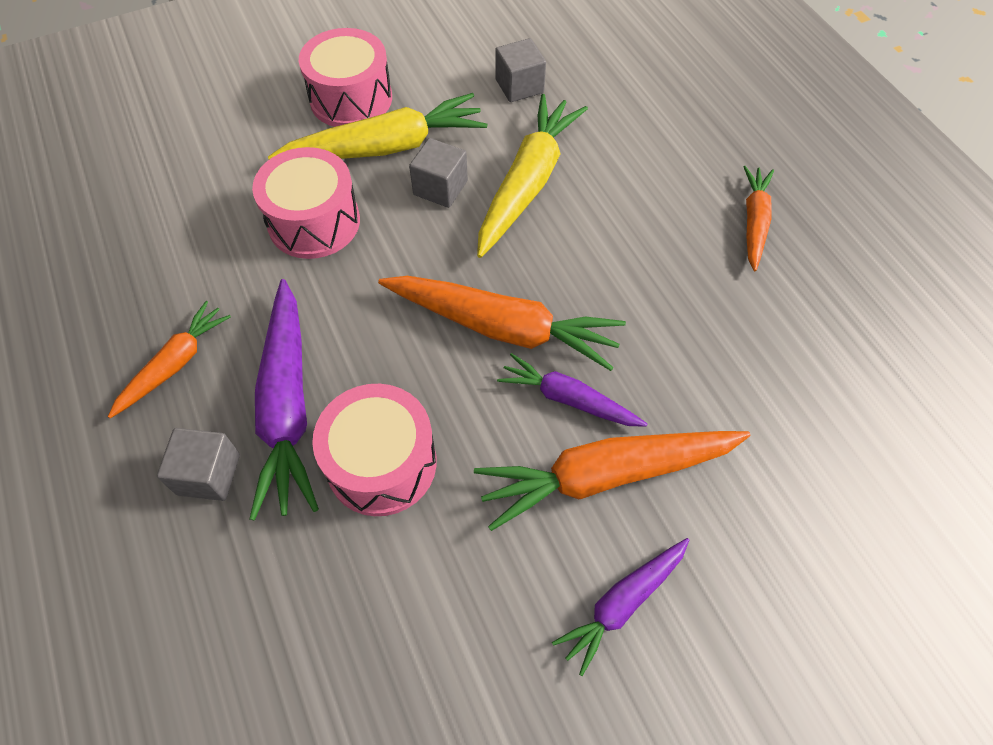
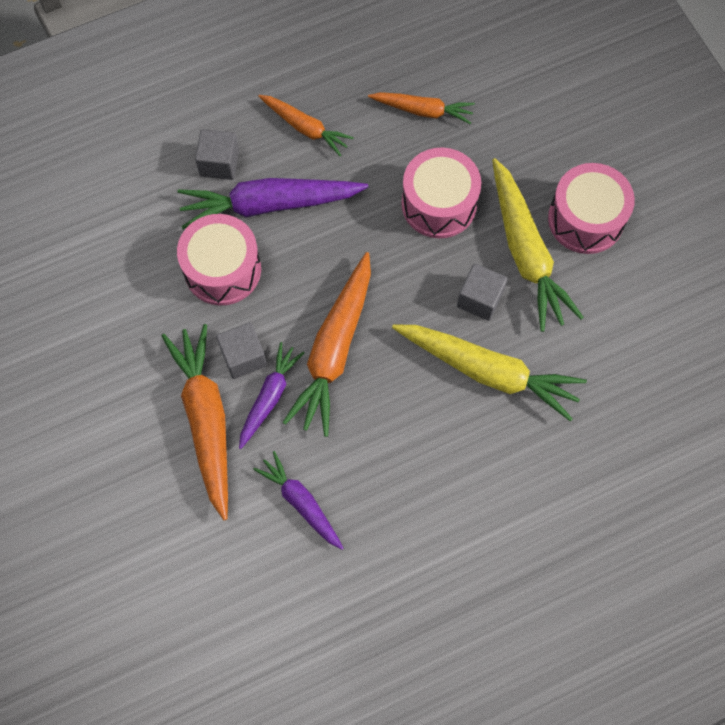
camera: 90 degrees right, 10 degrees up
grey cube [495,38,546,102] -> grey cube moved to [216,322,267,379]
purple carrot [552,538,689,676] -> purple carrot moved to [253,451,344,550]
orange carrot [743,166,774,271] -> orange carrot moved to [368,92,475,124]

